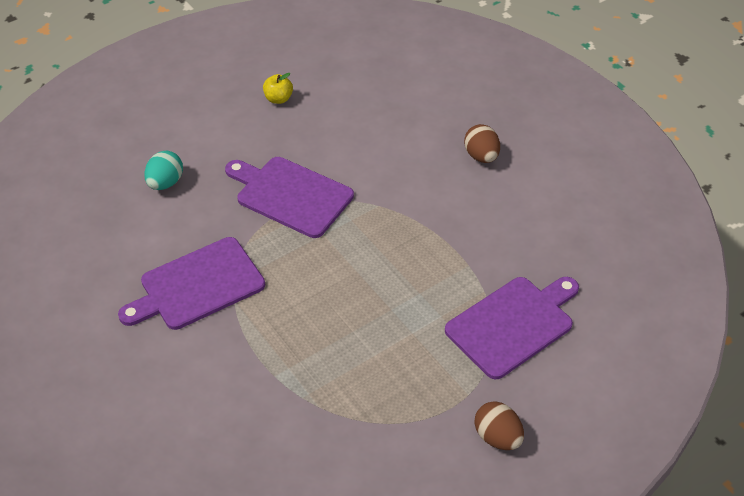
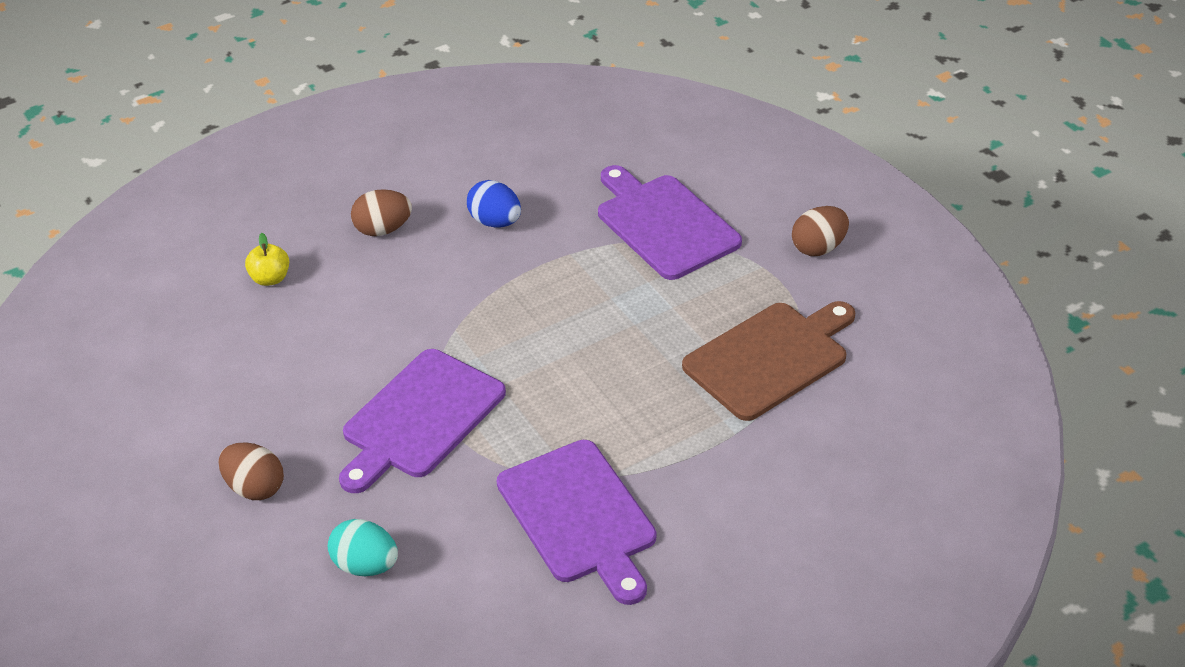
camera: 85 degrees left, 5 degrees down
yellow apple [263,73,293,104] -> yellow apple moved to [245,233,289,286]
none -> brown egg [218,442,284,500]
none -> blue egg [467,180,521,228]
none -> brown cutting board [682,301,855,421]

